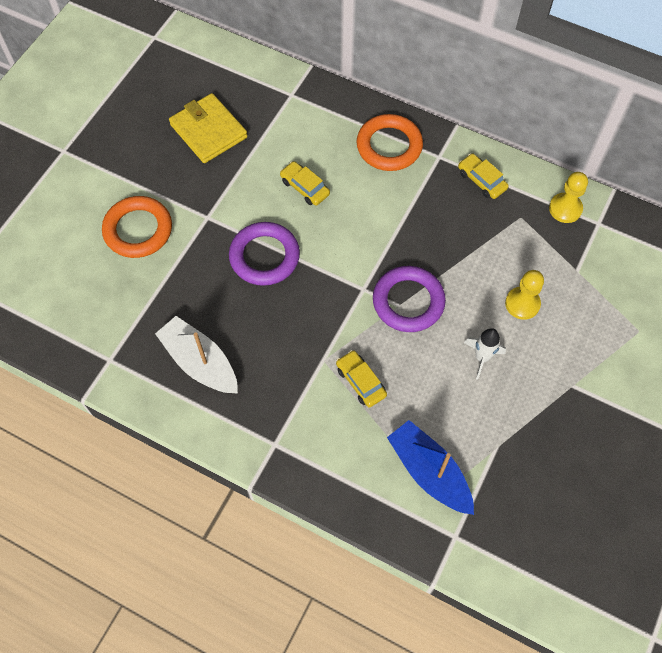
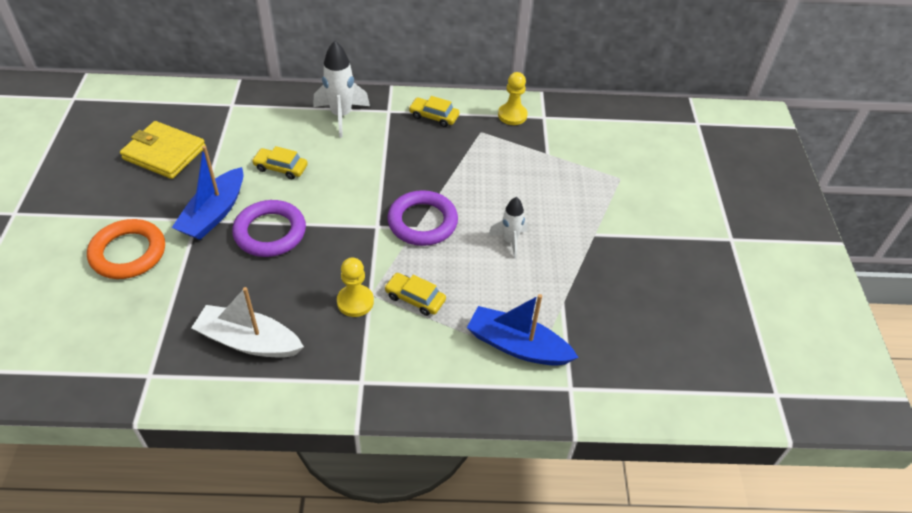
camera: 30 degrees left, 15 degrees down
orange ring [356,114,423,171] -> white rocket [313,41,370,138]
yellow pawn [505,270,544,320] -> yellow pawn moved to [337,258,374,317]
none -> blue boat [172,146,244,240]

